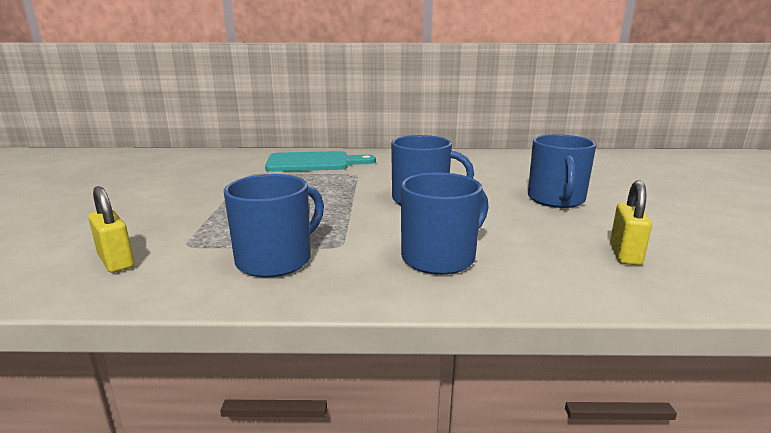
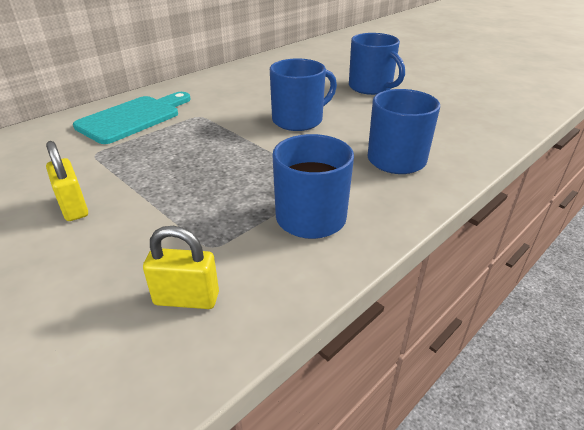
camera: 45 degrees left, 15 degrees up
yellow padlock [610,180,652,265] -> yellow padlock moved to [46,141,88,221]

